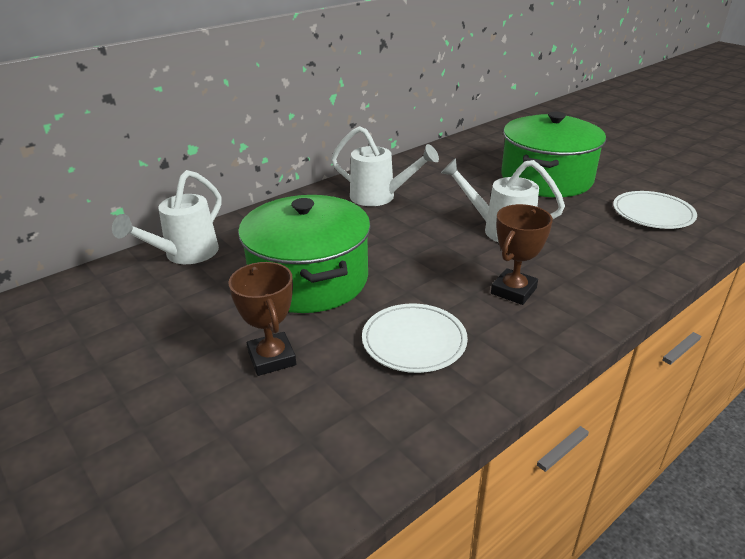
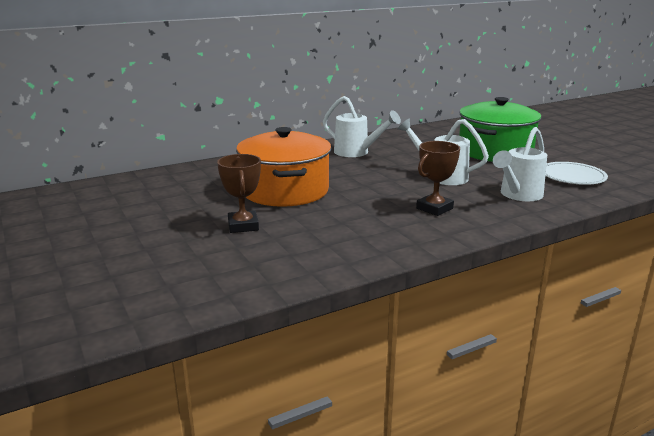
camera: 10 degrees right, 10 degrees down
white watering can [112,170,222,264] -> white watering can moved to [493,127,547,201]
green pot [238,195,371,313] -> orange pot [236,127,332,207]
white plate [362,303,468,373] -> none

